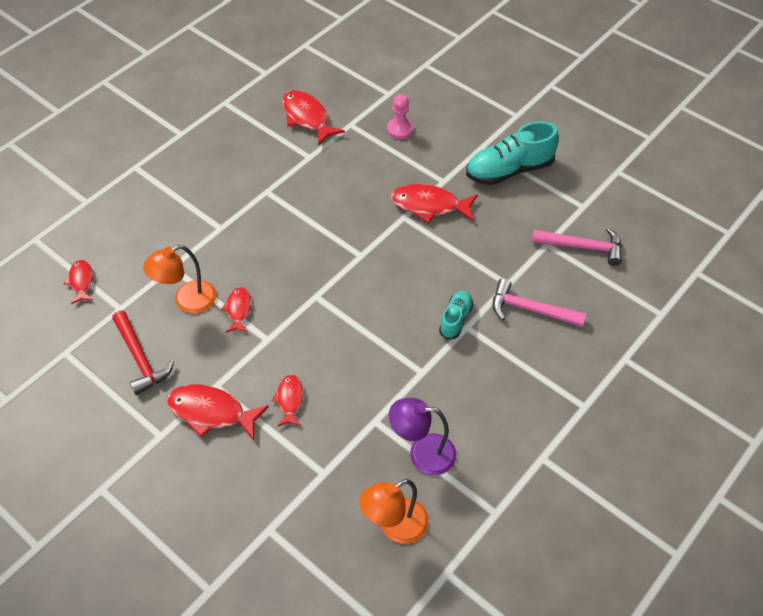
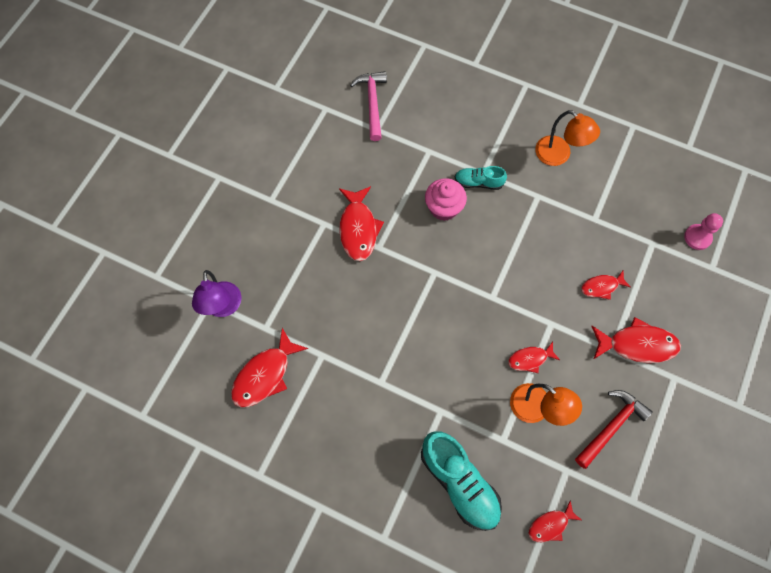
camera: 105 degrees left, 15 degrees up
red fish [167,384,269,440] -> red fish turned 90 degrees counterclockwise [591,317,681,363]
orange lamp [359,479,429,544] -> orange lamp moved to [535,110,600,166]
pink pawn [387,94,413,139] -> pink pawn moved to [684,213,723,250]
purple lamp [389,398,457,475] -> purple lamp moved to [192,270,242,317]
turquoise shoe [466,121,559,185] -> turquoise shoe moved to [421,431,502,531]
pink hammer [492,278,587,327] -> none
none -> pink cupcake [425,178,467,221]

